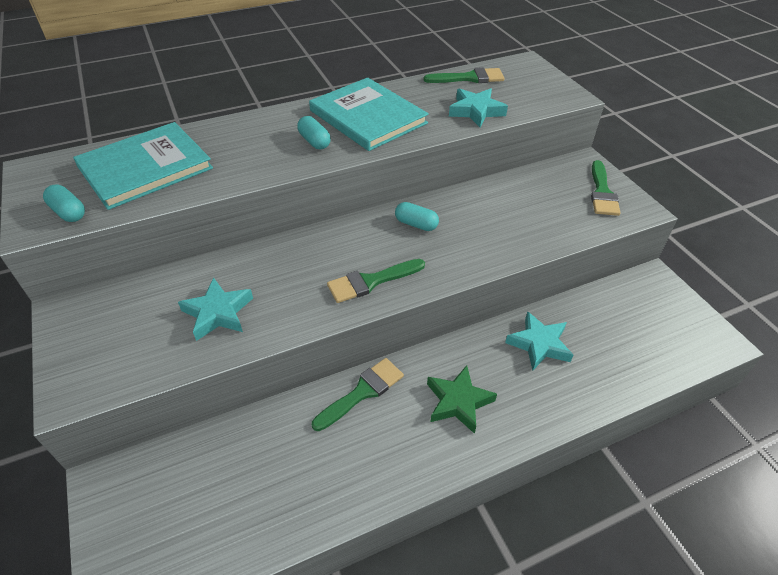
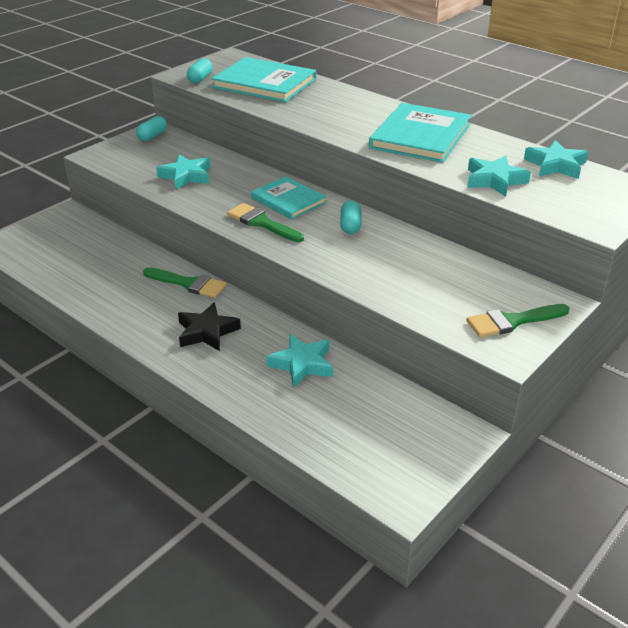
camera: 65 degrees right, 10 degrees down
turquoise capsule [297,116,331,149] -> turquoise capsule moved to [136,116,167,141]
green brush [424,67,505,83] -> turquoise star [524,140,588,179]
green star [427,365,497,434] -> black star [178,302,241,351]
none -> turquoise book [251,176,327,220]

